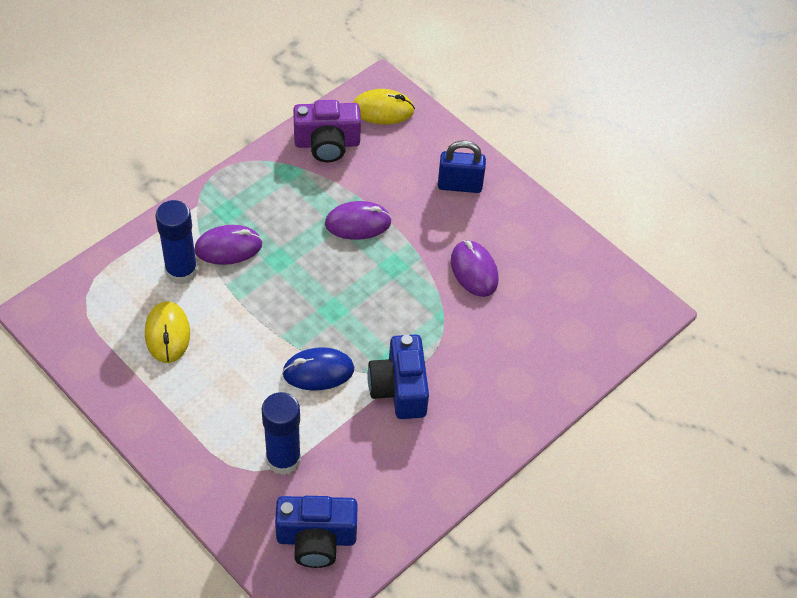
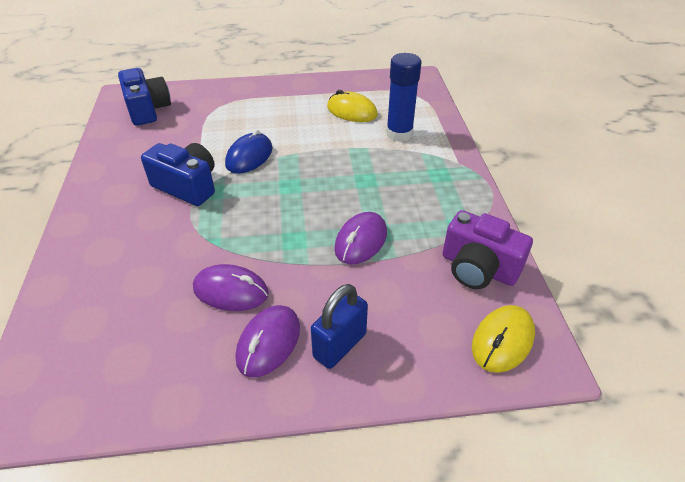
camera: 130 degrees right, 10 degrees down
purple mouse [194,225,262,265] -> purple mouse moved to [236,305,300,378]
blue glue stick [262,392,301,475] -> none
blue camera [275,496,358,568] -> blue camera turned 120 degrees clockwise [118,68,171,126]
purple camera [293,100,361,162] -> purple camera turned 90 degrees counterclockwise [442,210,533,289]

